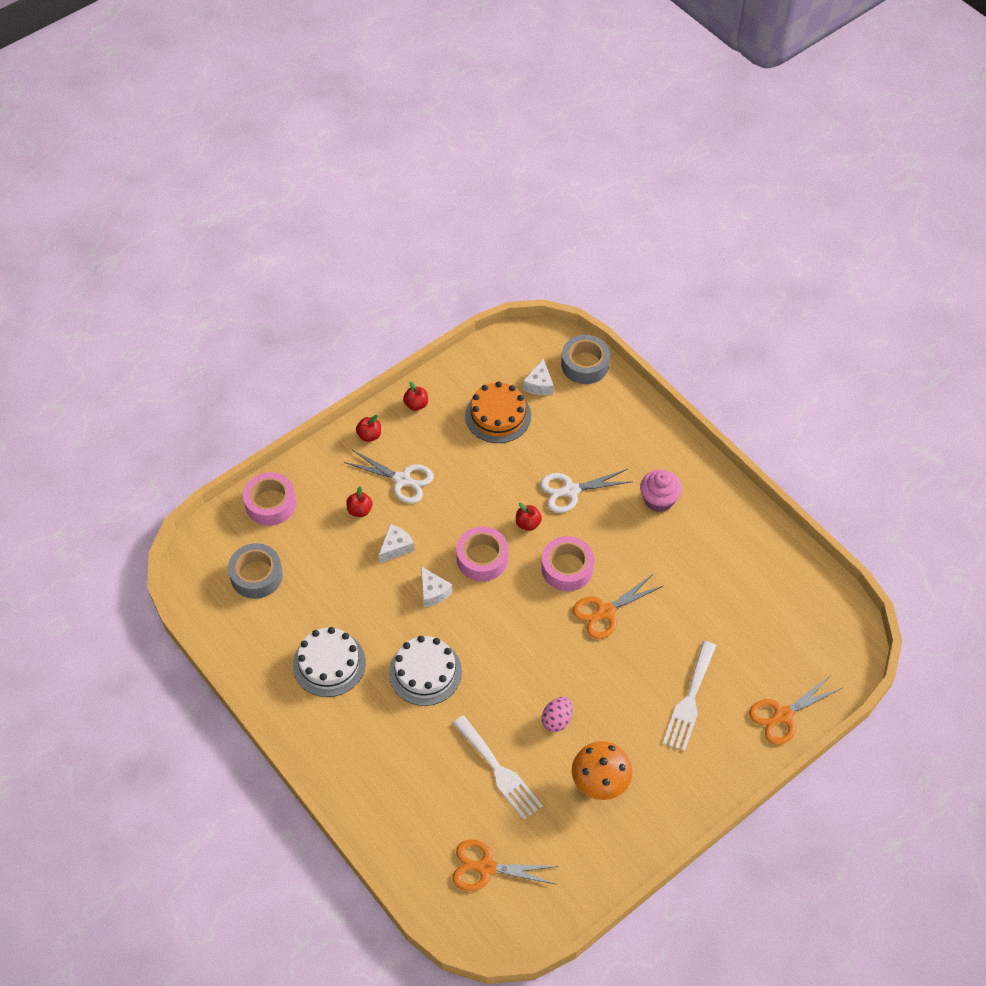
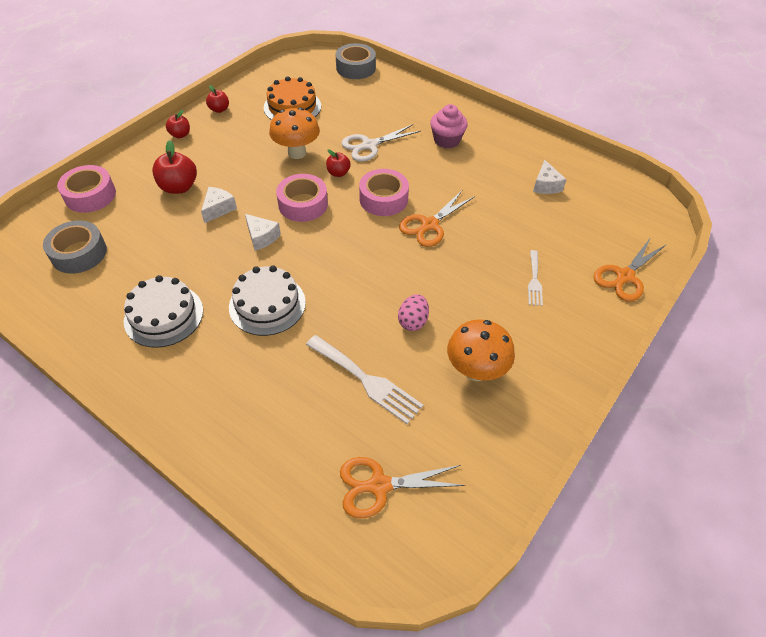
camera: 15 degrees left, 5 degrees down
white scissors [344,450,434,504] -> none
red apple [346,486,373,517] -> red apple [152,140,197,194], size x1.67
white cheese [523,358,554,395] -> white cheese moved to [533,160,567,194]
white fork [663,641,716,751] -> white fork [528,250,543,306], size x0.59
none -> orange mushroom [269,108,320,159]

